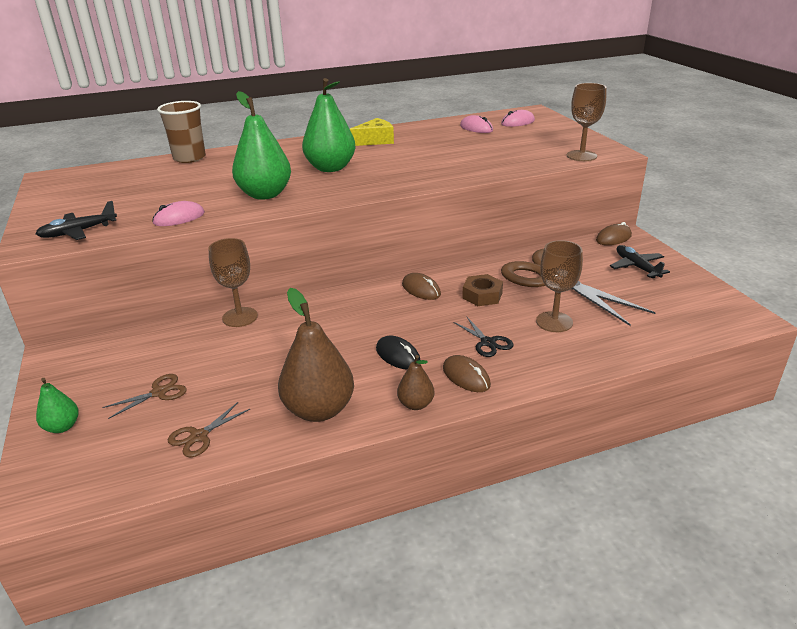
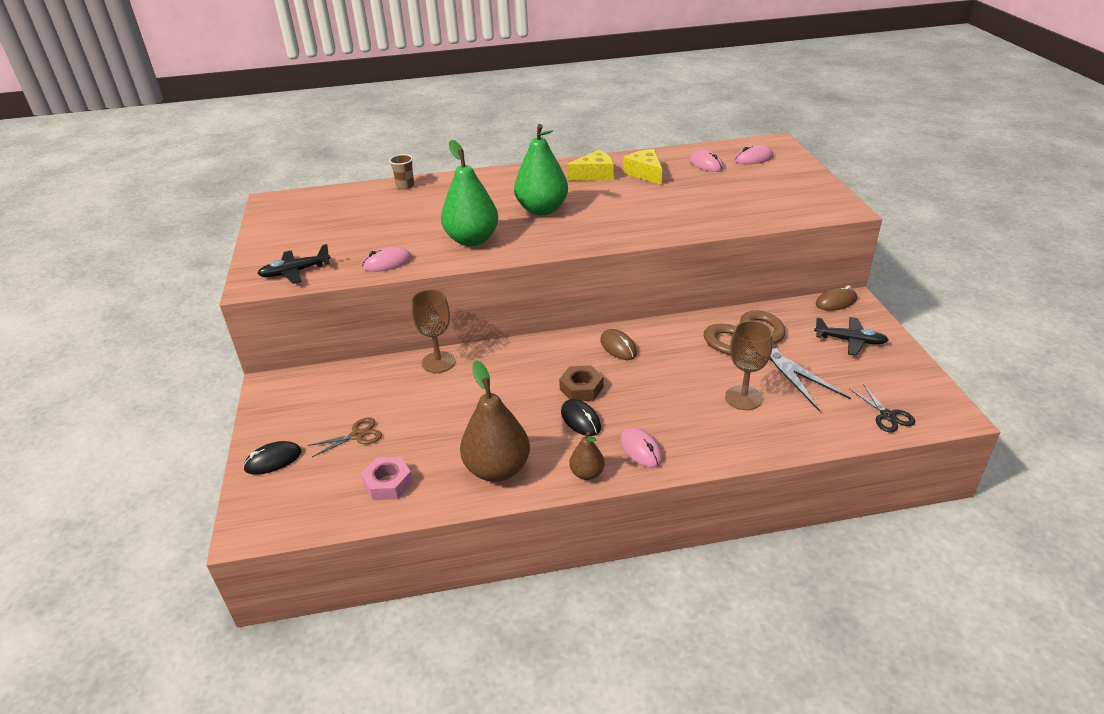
camera: 10 degrees right, 5 degrees up
green pear [36,378,79,433] -> black mouse [243,441,301,475]
brown cup [157,101,206,163] -> brown cup [389,154,414,189], size x0.56
brown scissors [168,402,250,457] -> pink nut [361,456,413,500]
brown mouse [443,355,491,392] -> pink mouse [620,427,663,468]
black scissors [453,317,513,357] -> black scissors moved to [850,384,915,432]
brown nut [462,274,503,306] -> brown nut moved to [559,365,603,401]
brown goblet [567,83,606,161] -> none
black plane [610,245,670,278] -> black plane turned 120 degrees clockwise [814,317,889,356]
none -> yellow cheese [623,149,662,185]

